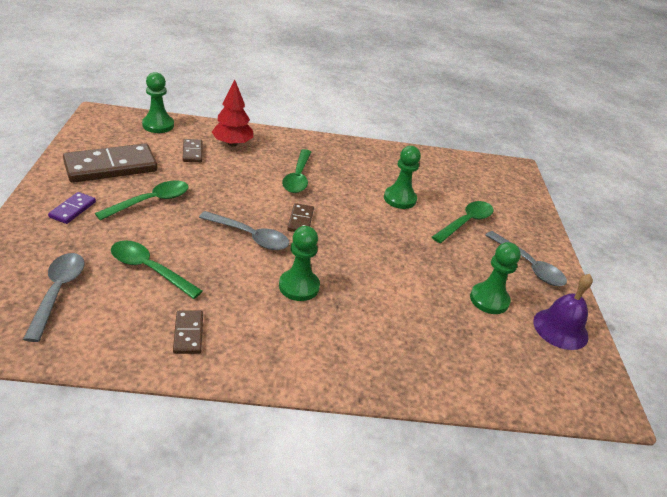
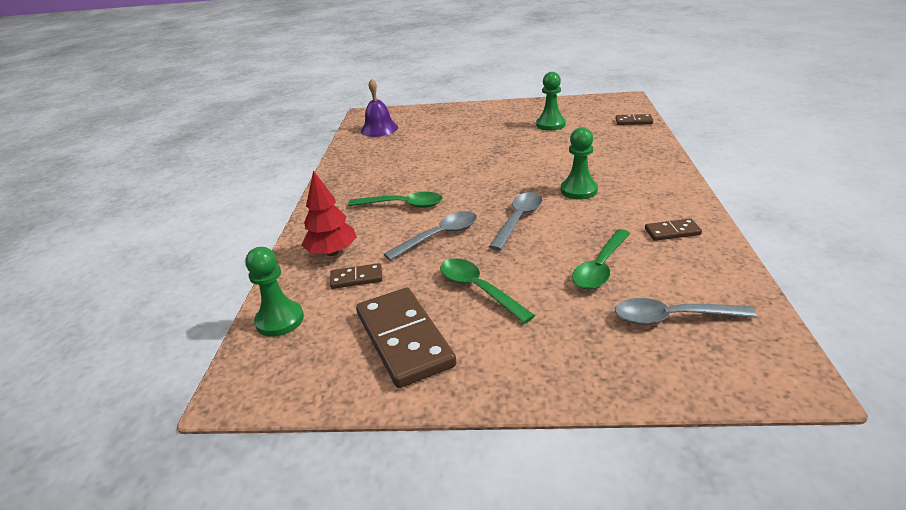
camera: 80 degrees left, 5 degrees down
purple domino [48,192,96,224] -> none
brown domino [287,203,314,232] -> brown domino moved to [615,114,653,125]
green pawn [384,146,421,209] -> none
green spoon [432,201,494,243] -> none
grey spoon [485,231,567,286] -> grey spoon moved to [384,211,477,261]
purple bell [533,274,593,350] -> purple bell moved to [361,78,398,137]

